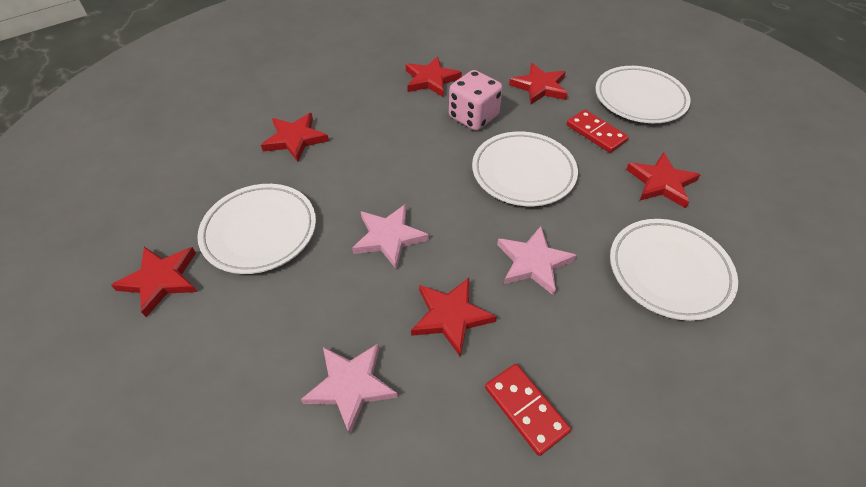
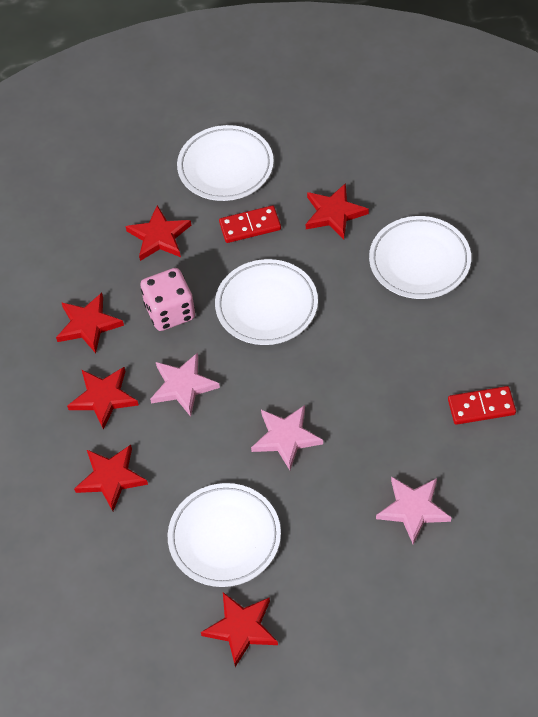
camera: 60 degrees left, 5 degrees up
red star [411,278,497,357] -> red star moved to [67,367,139,430]
pink star [497,226,577,296] -> pink star moved to [150,352,220,417]

